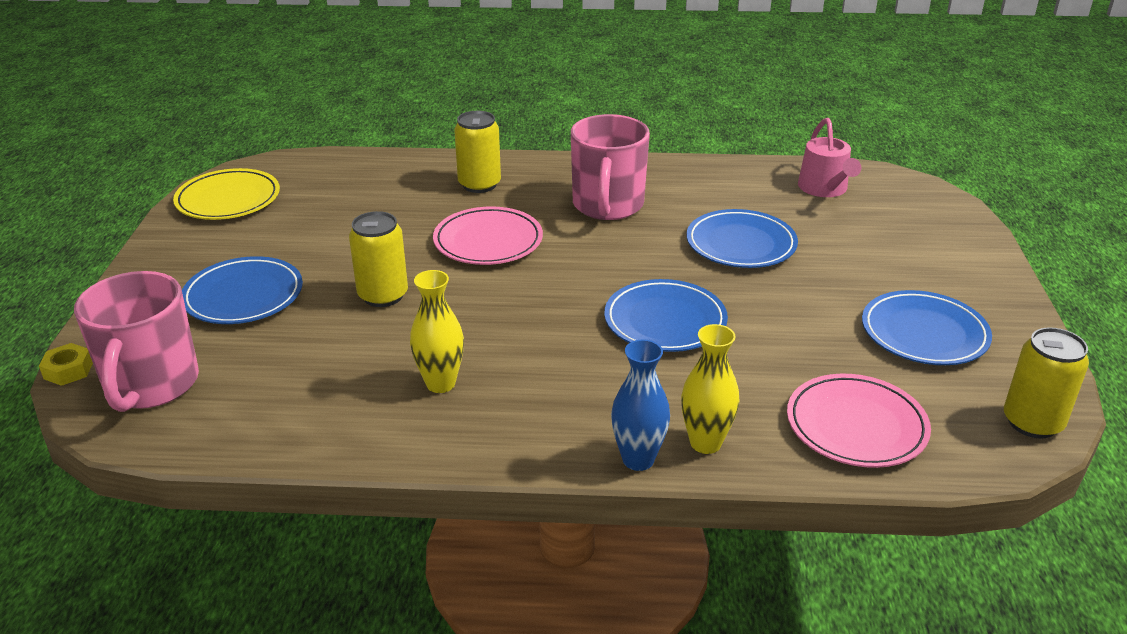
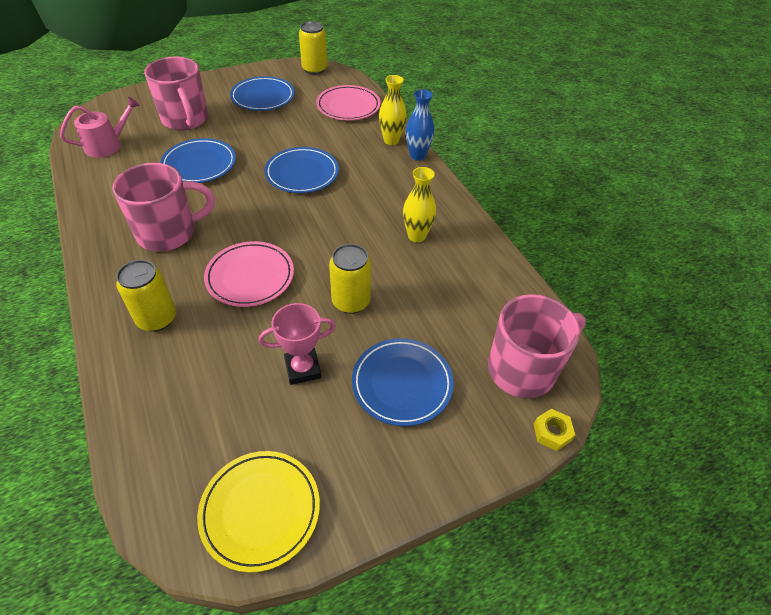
camera: 120 degrees left, 15 degrees up
none -> pink mug [144,56,208,131]
none -> pink trophy [259,303,336,385]

